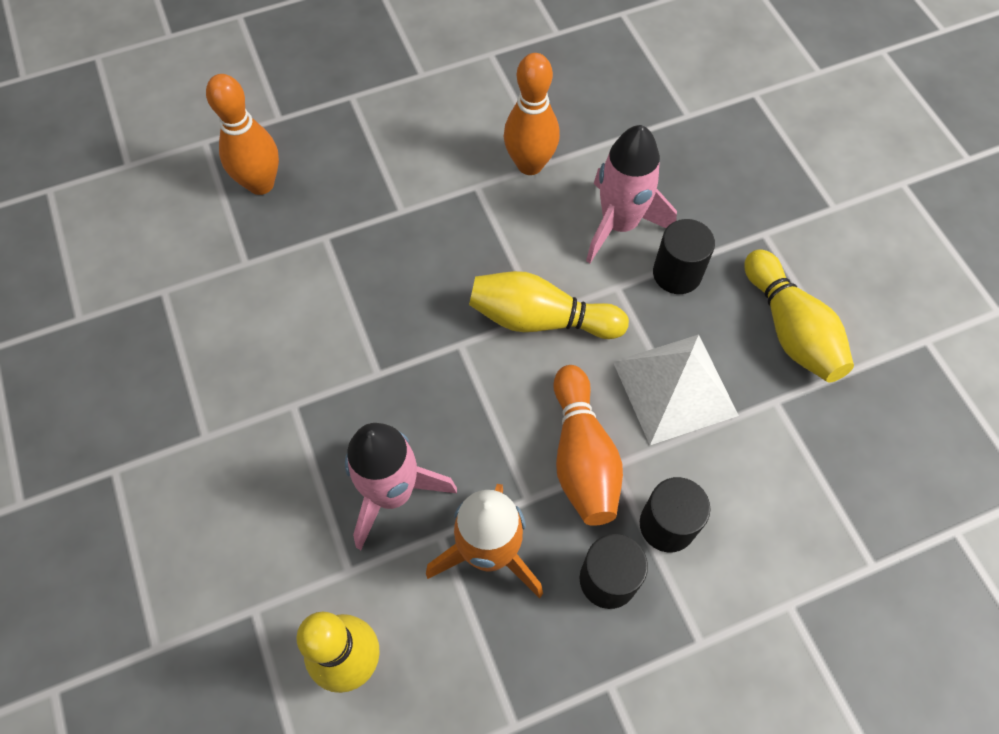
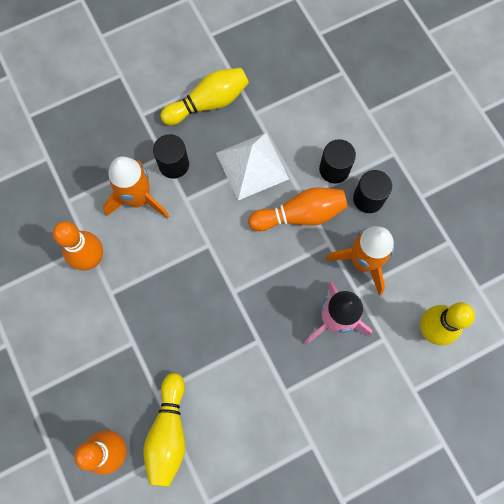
camera: 95 degrees left, 10 degrees up
yellow bowling pin [469,271,629,339] -> yellow bowling pin moved to [143,373,185,487]
pink rocket [586,125,677,263] -> orange rocket [103,156,169,219]

